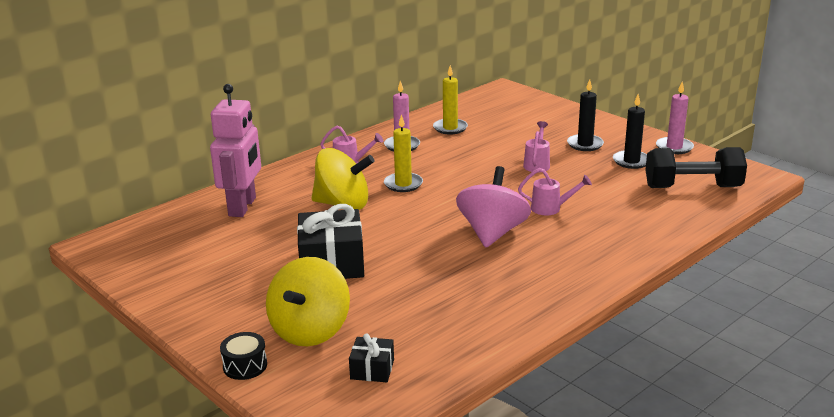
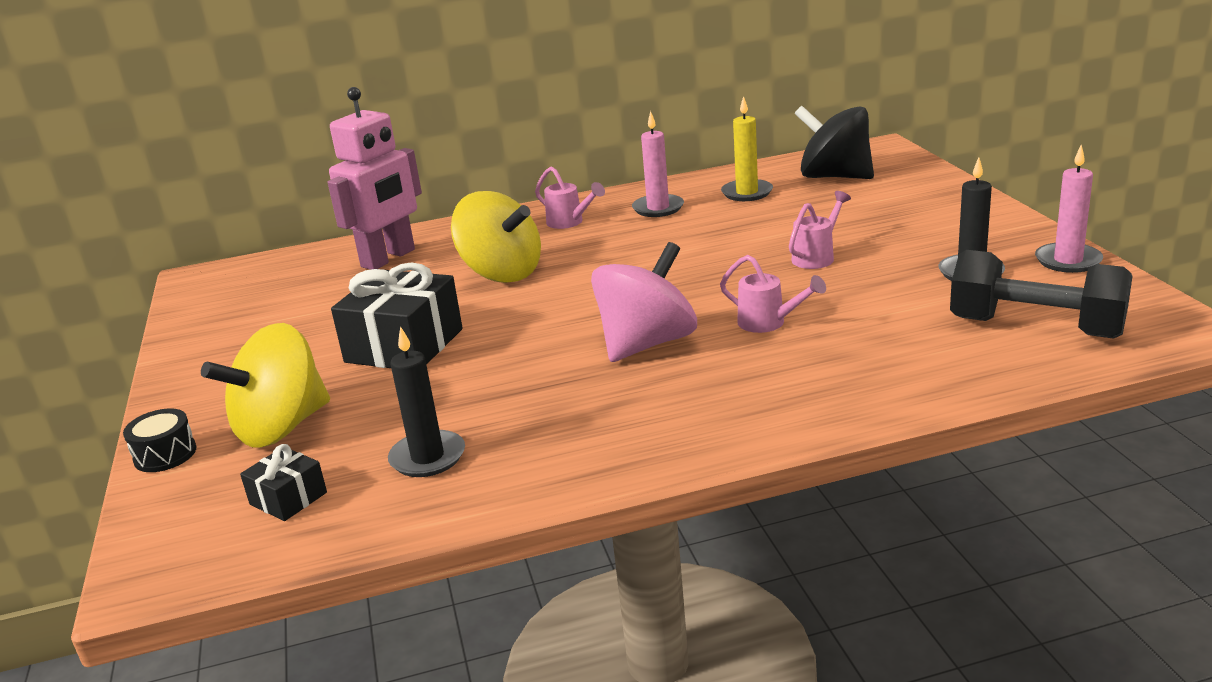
camera: 30 degrees right, 0 degrees up
yellow candle [384,114,423,192] -> none
black candle [567,79,604,151] -> black candle moved to [388,326,465,477]
none -> black spinning top [794,106,874,179]

